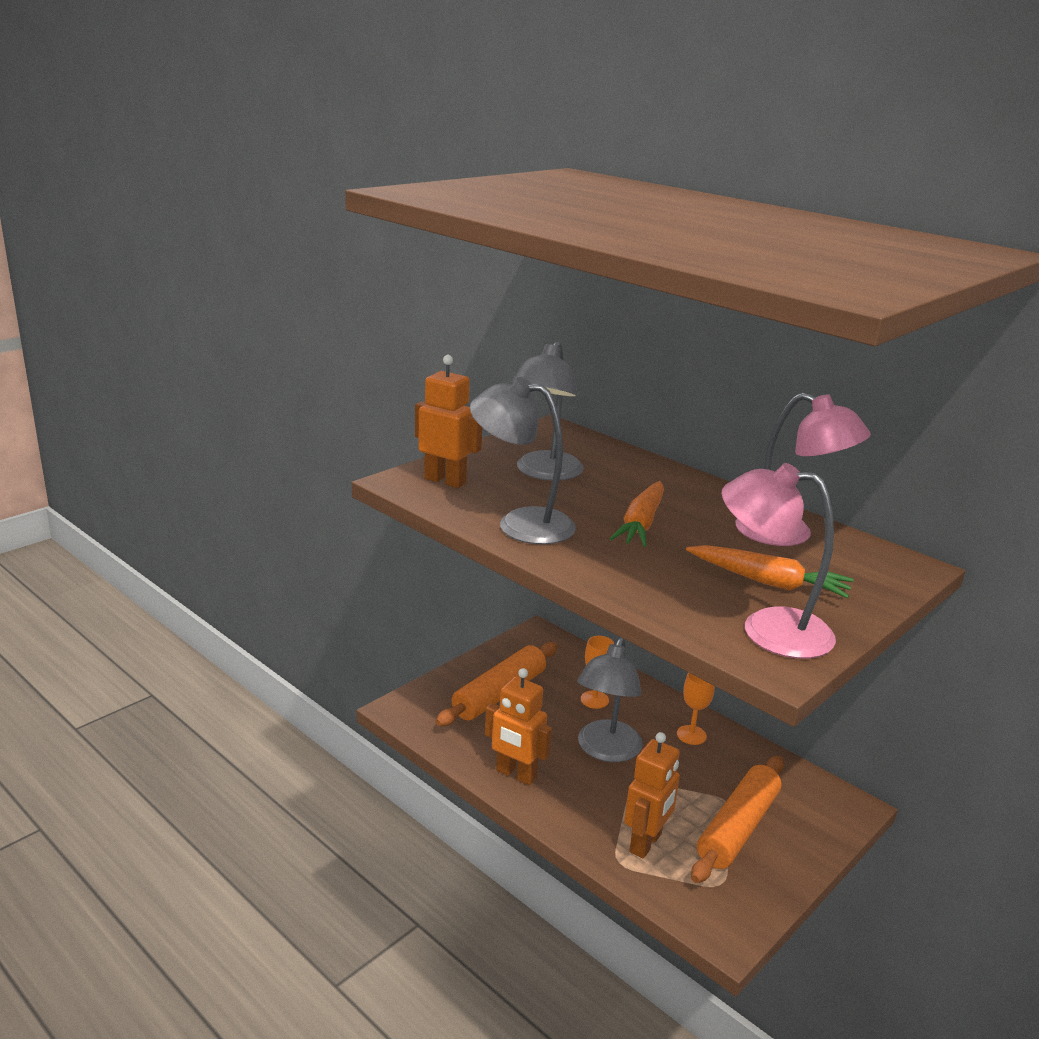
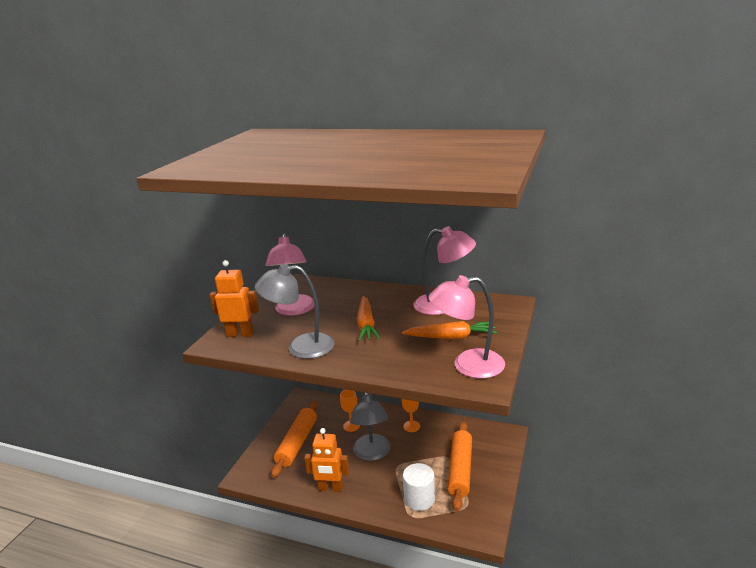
camera: 20 degrees left, 0 degrees up
grey lamp [511,341,584,481] -> pink lamp [265,233,315,316]
orange robot [624,732,680,859] -> white cylinder [403,463,435,511]

